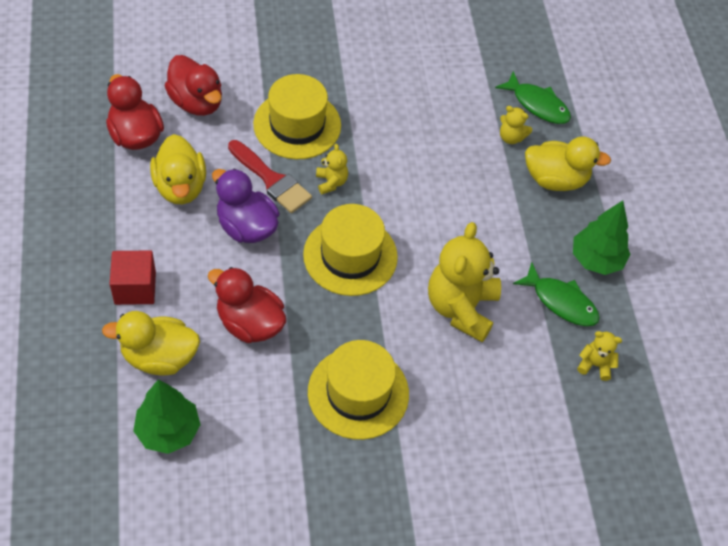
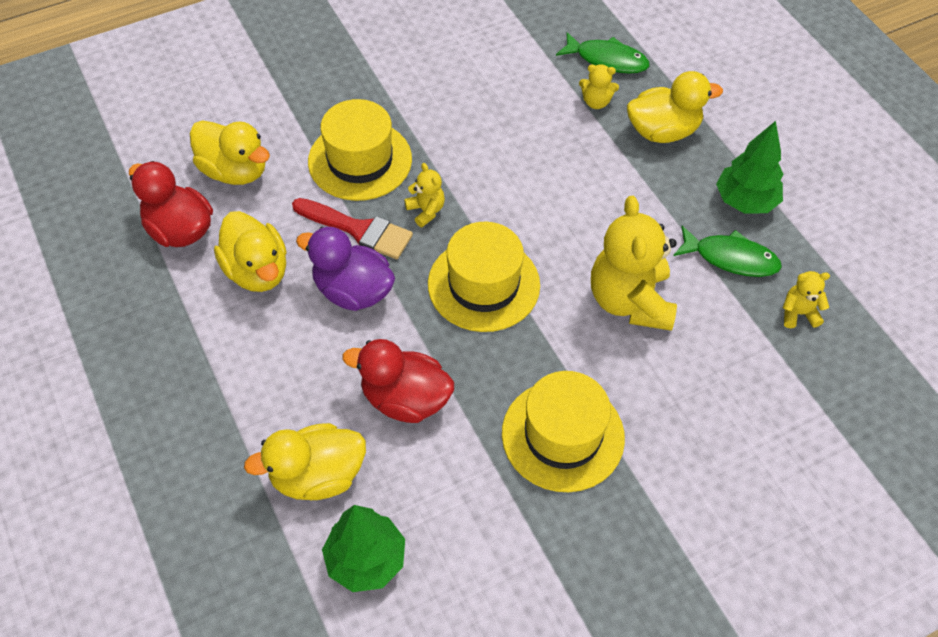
camera: 15 degrees left, 0 degrees up
red cube [110,250,156,305] -> none
red duck [164,55,222,116] -> yellow duck [190,120,270,185]

